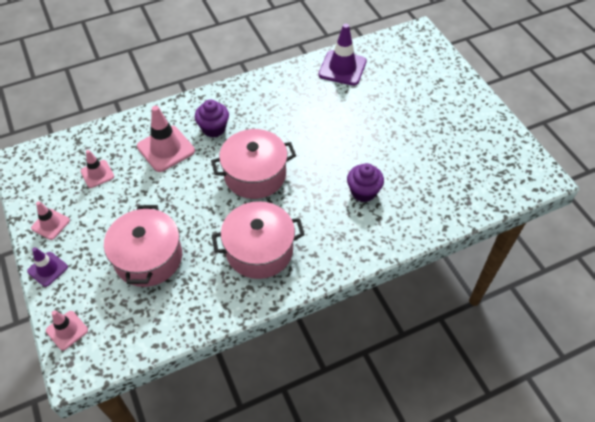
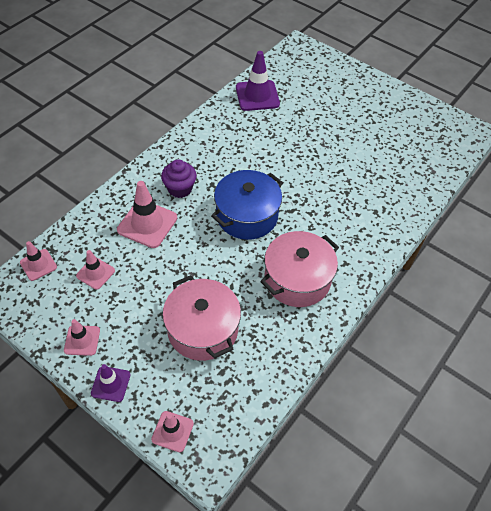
camera: 30 degrees left, 0 degrees up
pink pot [211,129,296,199] -> blue pot [211,170,283,240]
purple cupcake [347,163,384,202] -> none
none -> pink traffic cone [20,241,57,281]

